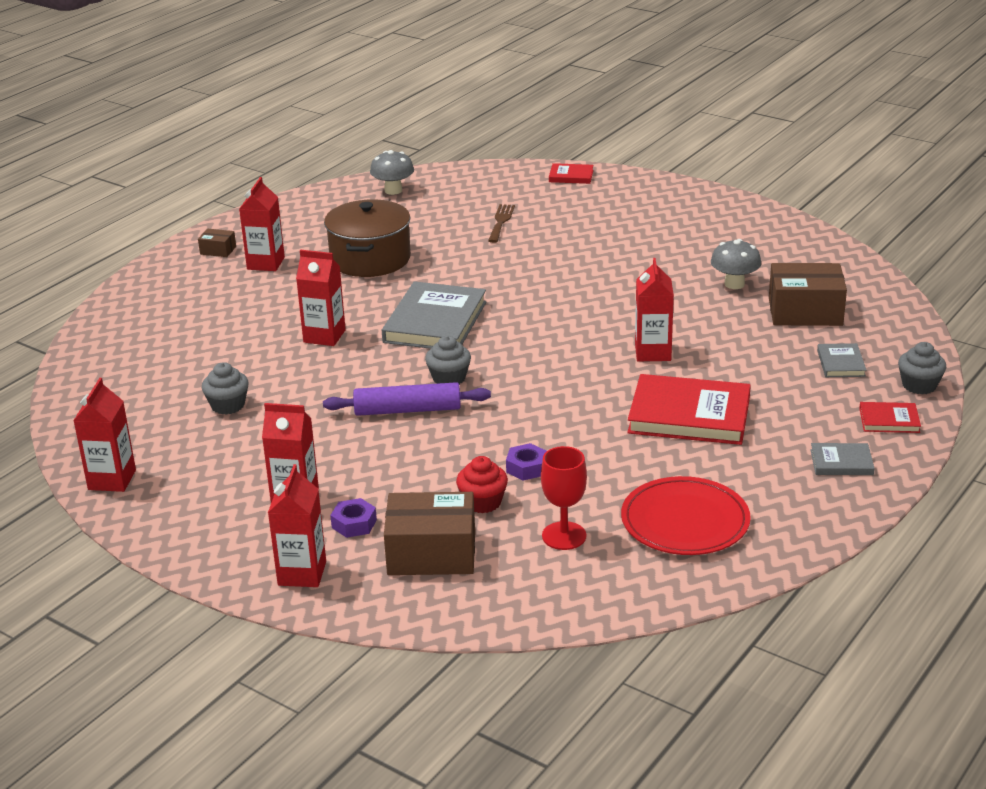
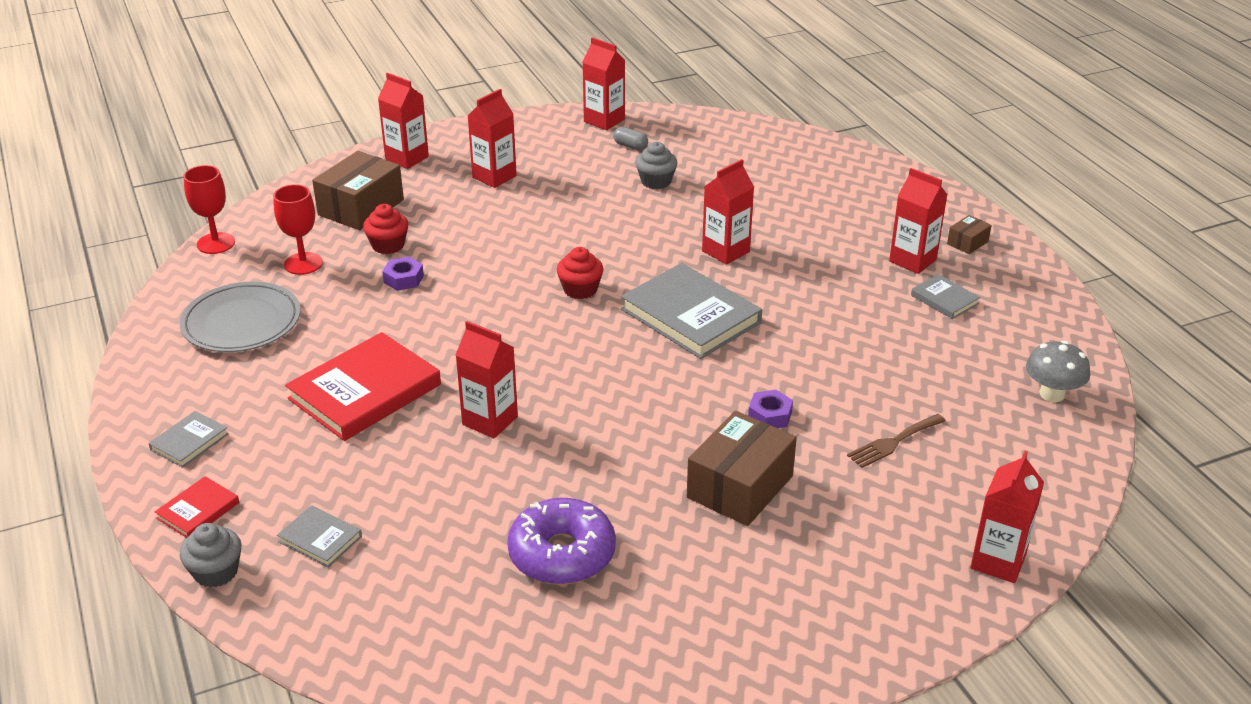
camera: 120 degrees right, 5 degrees up
purple rolling pin [323,382,491,416] -> none
brown pot [324,199,411,277] -> none
purple nut [330,498,377,538] -> purple nut moved to [748,390,793,428]
grey cupcake [425,336,471,385] -> red cupcake [556,247,604,299]
brown fork [488,204,515,243] -> brown fork turned 105 degrees clockwise [847,414,946,468]
red book [549,163,593,184] -> red carton [970,451,1044,583]
red plate [621,476,751,555] -> grey plate [179,282,301,352]
grey mushroom [711,239,761,289] -> purple donut [507,498,616,585]
brown box [769,263,847,326] -> brown box moved to [687,411,797,526]
none -> red goblet [183,165,235,254]
none -> grey capsule [613,127,648,150]
none -> grey book [911,274,980,319]

